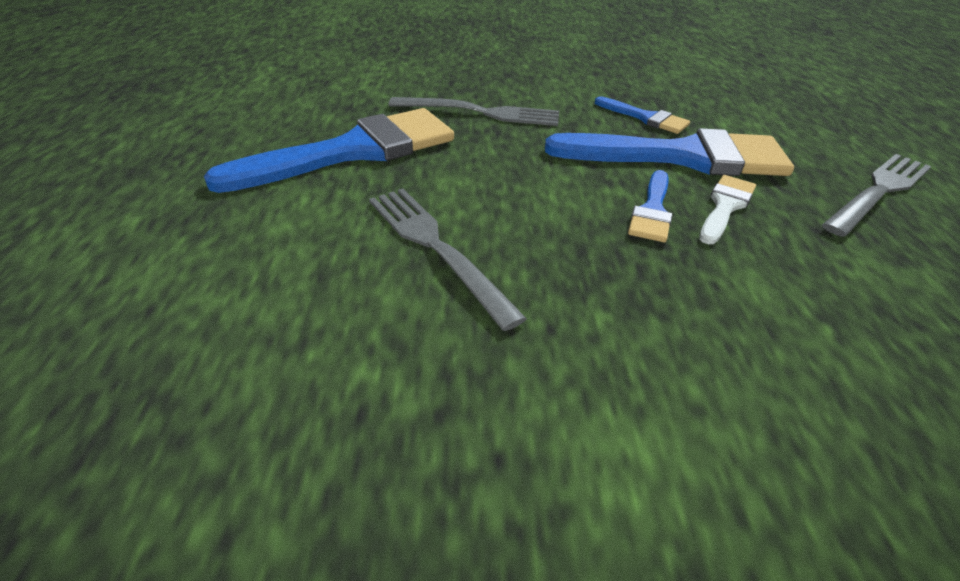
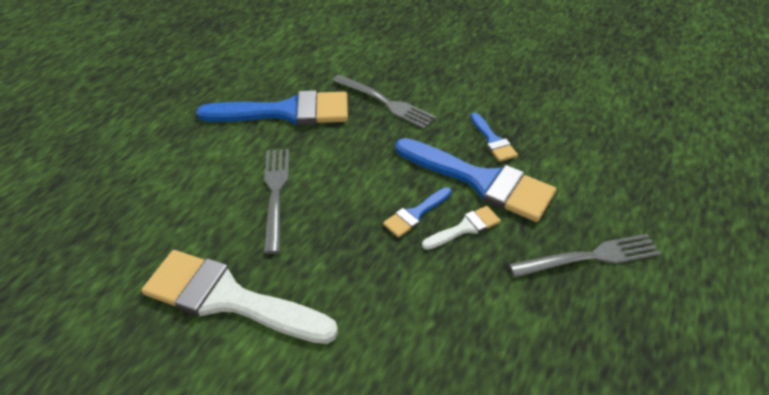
camera: 30 degrees right, 5 degrees up
none -> white brush [142,250,338,344]

